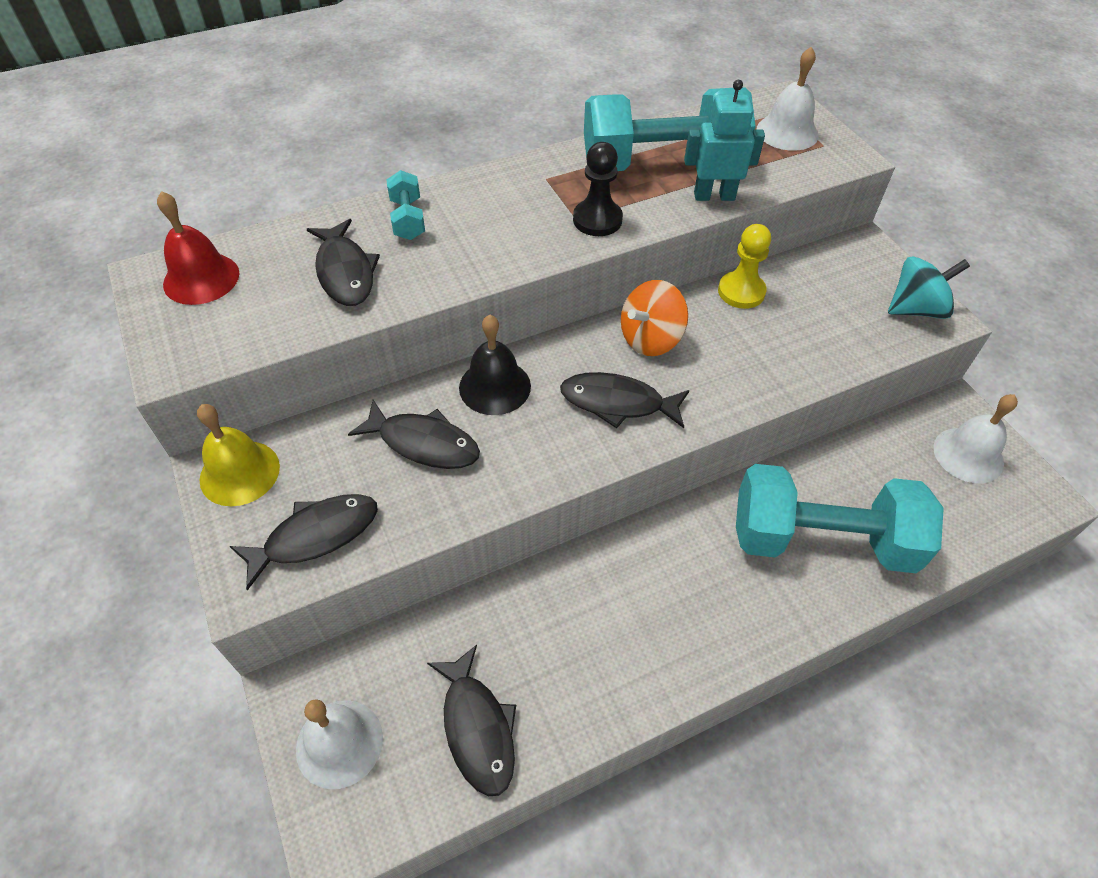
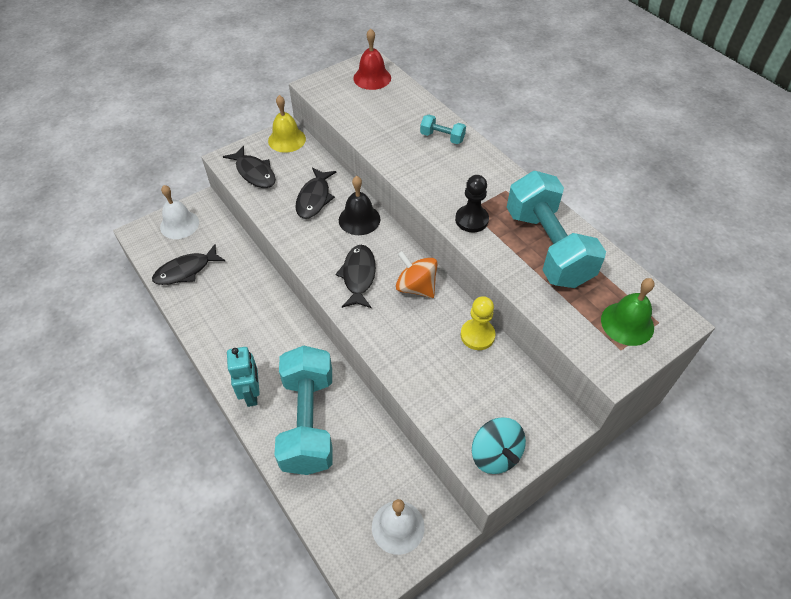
camera: 80 degrees right, 0 degrees up
black fish [307,219,380,306] -> none
turquoise dumbbell [386,170,425,240] -> turquoise dumbbell turned 45 degrees clockwise [420,115,466,144]
turquoise robot [684,80,765,201] -> turquoise robot moved to [227,347,260,407]
white bell [756,47,819,151] -> green bell [601,278,655,346]

